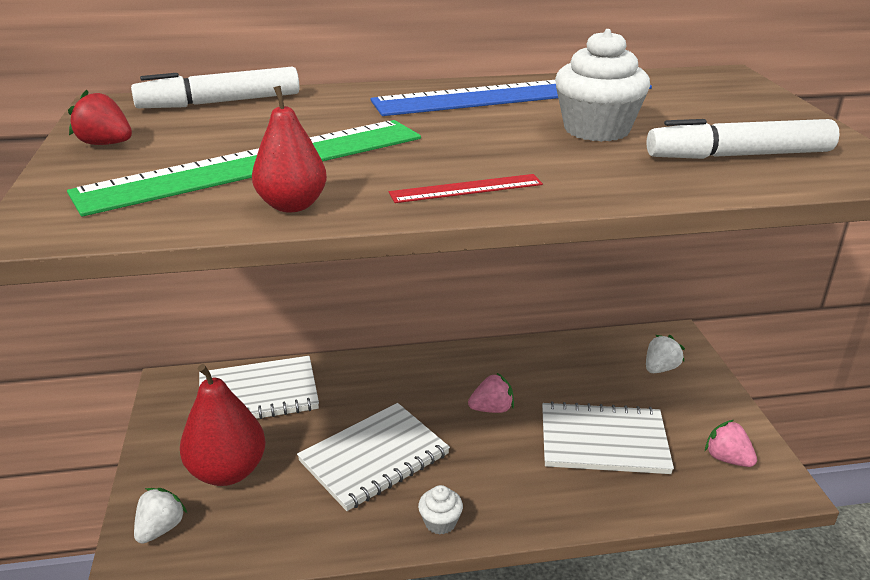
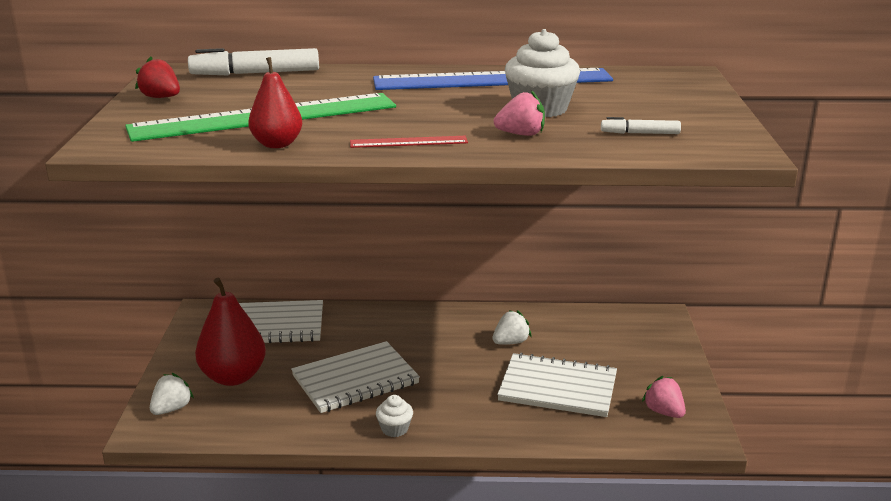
camera: 10 degrees right, 5 degrees down
pink strawberry [468,373,514,413] -> pink strawberry moved to [494,90,545,136]
white marker [646,119,840,159] -> white marker [601,117,681,134], size x0.52
white strawberry [646,335,685,373] -> white strawberry moved to [492,310,531,345]

